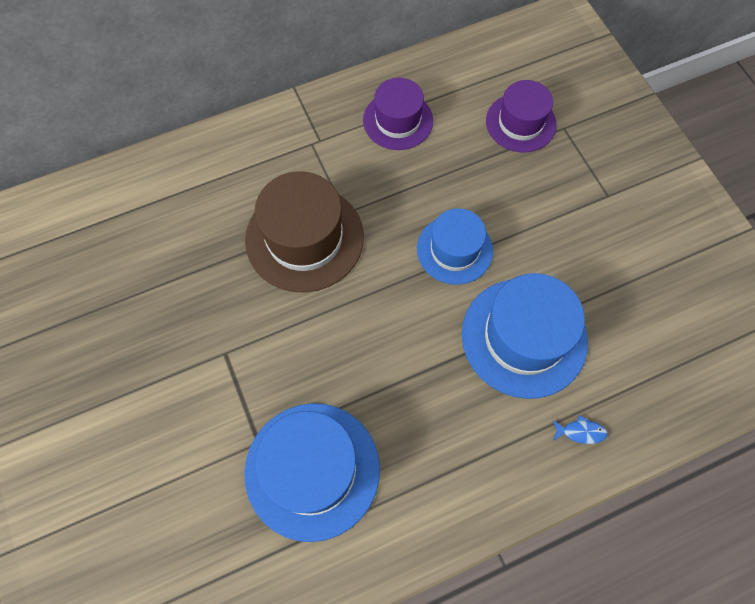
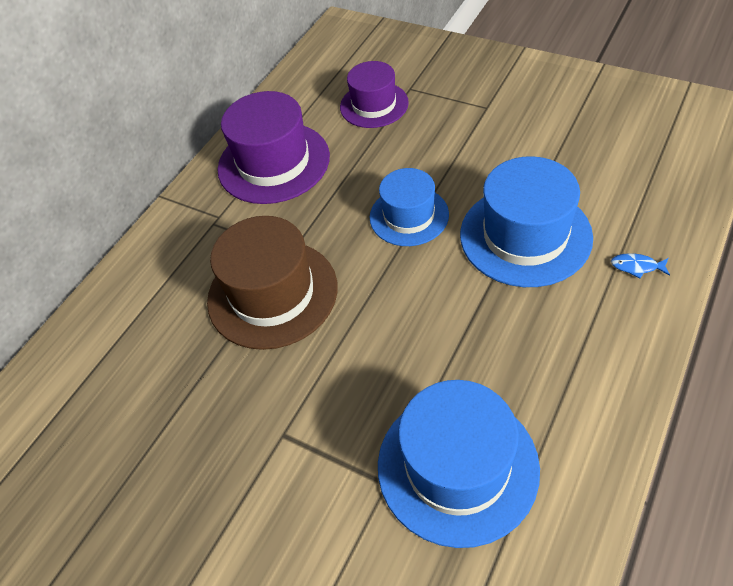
camera: 30 degrees left, 15 degrees down
purple hat [363,78,433,150] -> purple hat [217,91,330,204], size x1.57
blue fish [553,415,608,444] -> blue fish turned 135 degrees counterclockwise [611,253,670,278]

